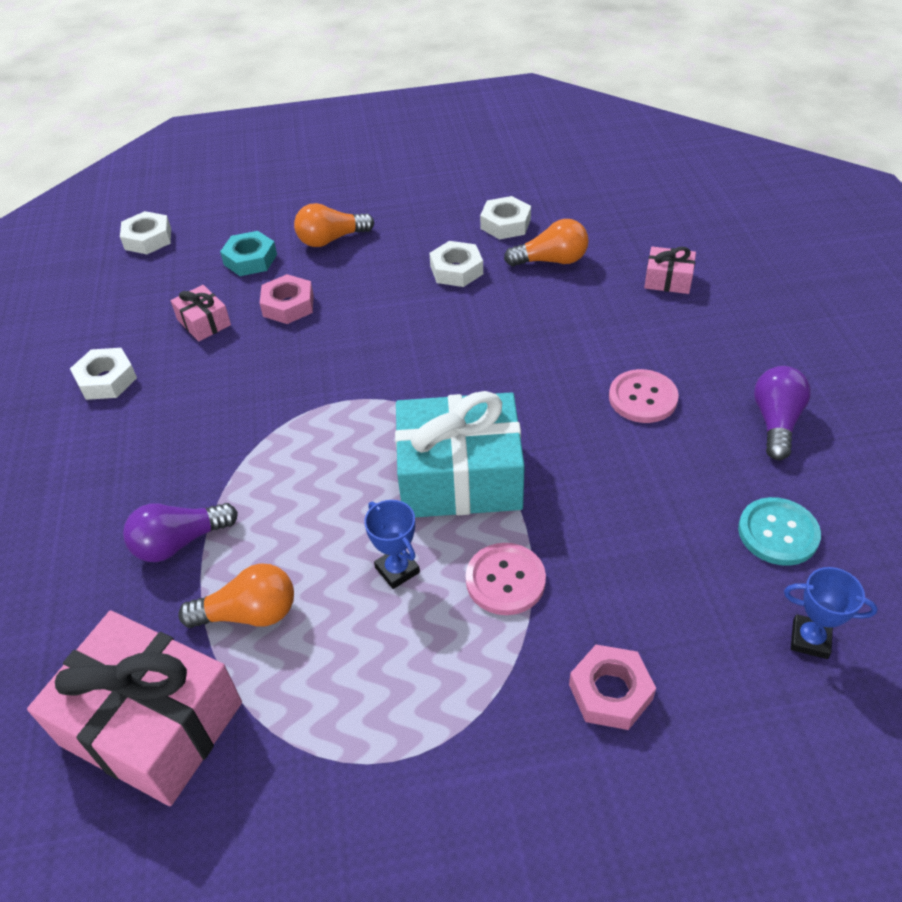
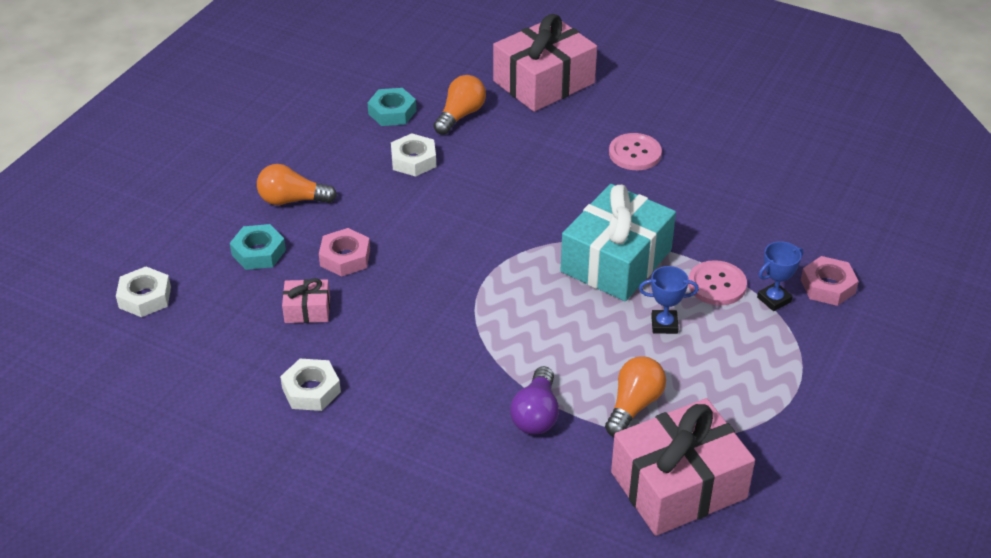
camera: 55 degrees left, 5 degrees down
orange light bulb [294,203,374,247] -> orange light bulb turned 75 degrees clockwise [257,164,337,205]
white nut [480,196,531,240] -> turquoise nut [367,88,416,126]
pink gift [644,246,696,294] -> pink gift [493,14,597,112], size x2.18
turquoise button [738,497,821,566] -> none
purple light bulb [754,366,811,460] -> none
blue trophy [784,567,878,659] -> blue trophy moved to [757,241,803,311]

